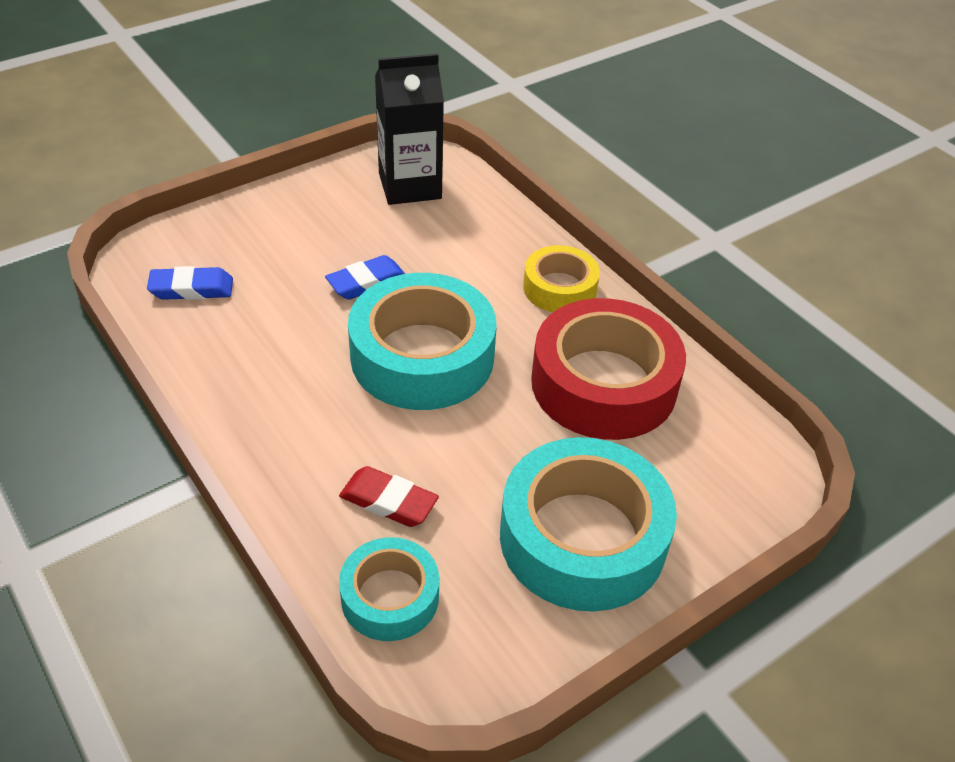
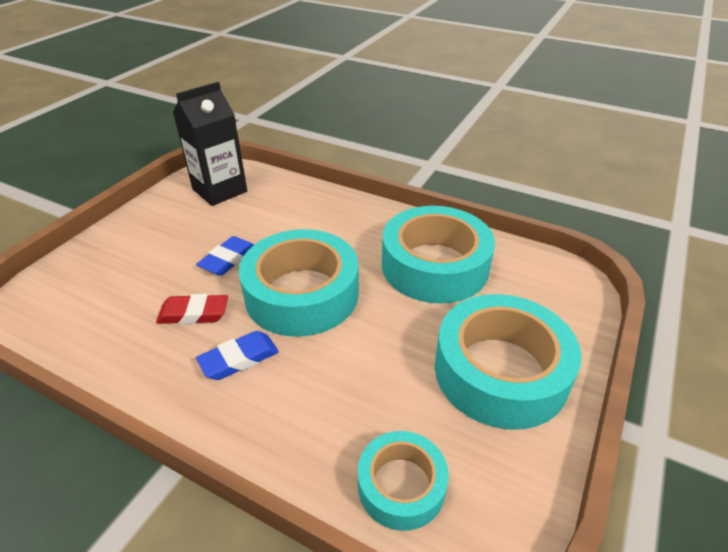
camera: 25 degrees left, 5 degrees down
blue eraser [147,266,233,300] -> blue eraser moved to [196,331,279,380]
red eraser [339,466,439,527] -> red eraser moved to [156,294,228,324]
yellow tape [523,245,600,312] -> none
red tape [531,298,686,440] -> turquoise tape [382,206,495,304]

